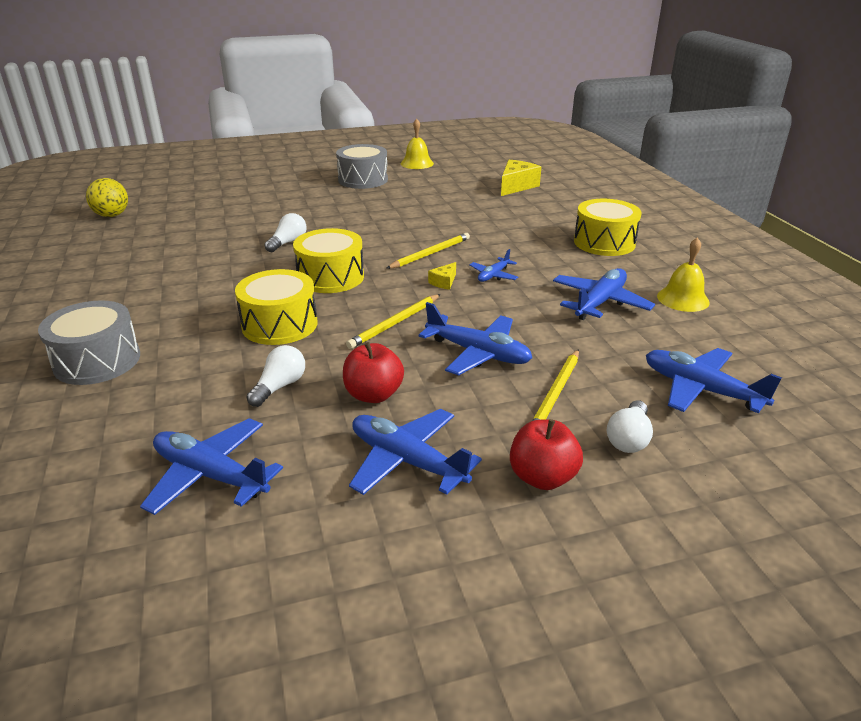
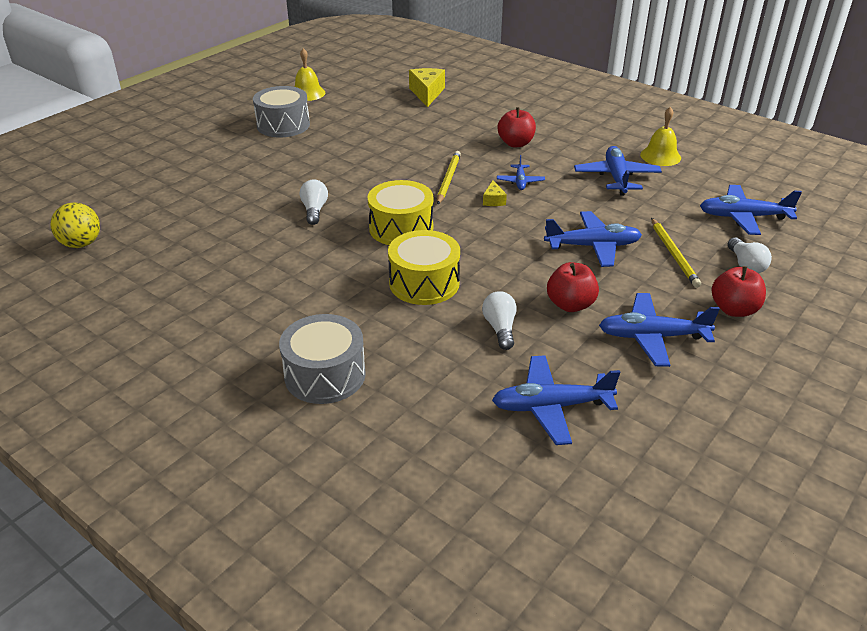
camera: 35 degrees left, 5 degrees up
yellow pencil [346,294,441,349] -> none
yellow drum [574,199,642,256] -> none
none -> red apple [498,107,536,147]

